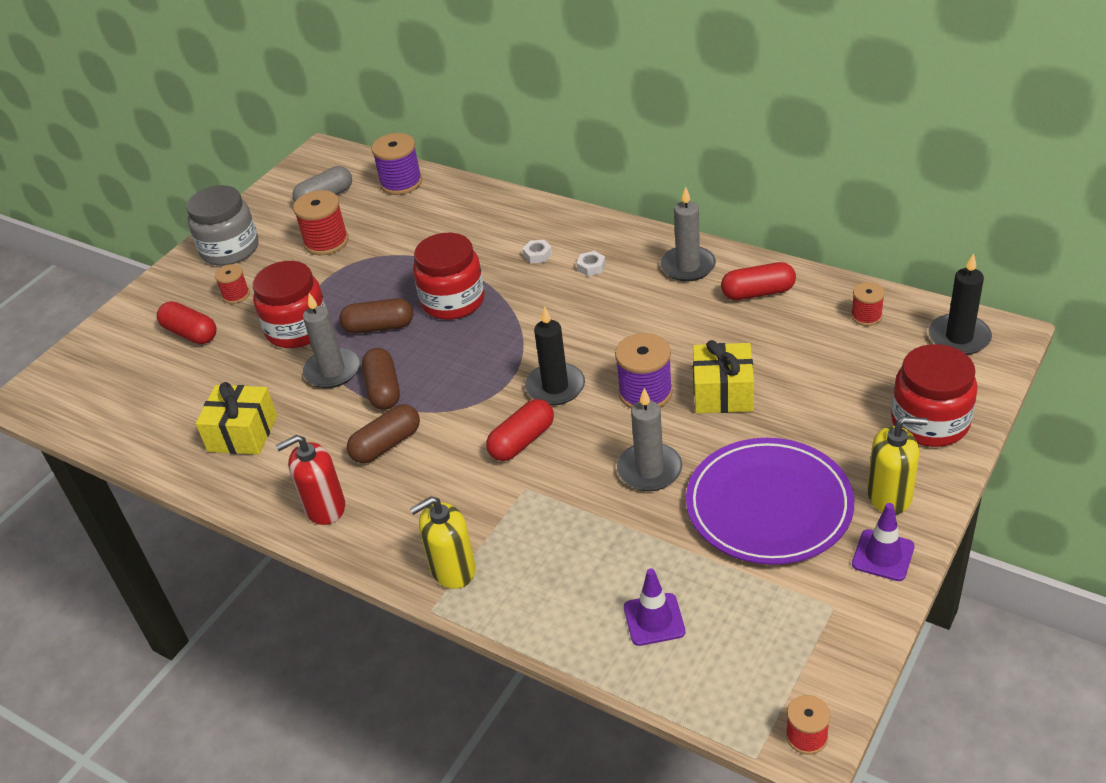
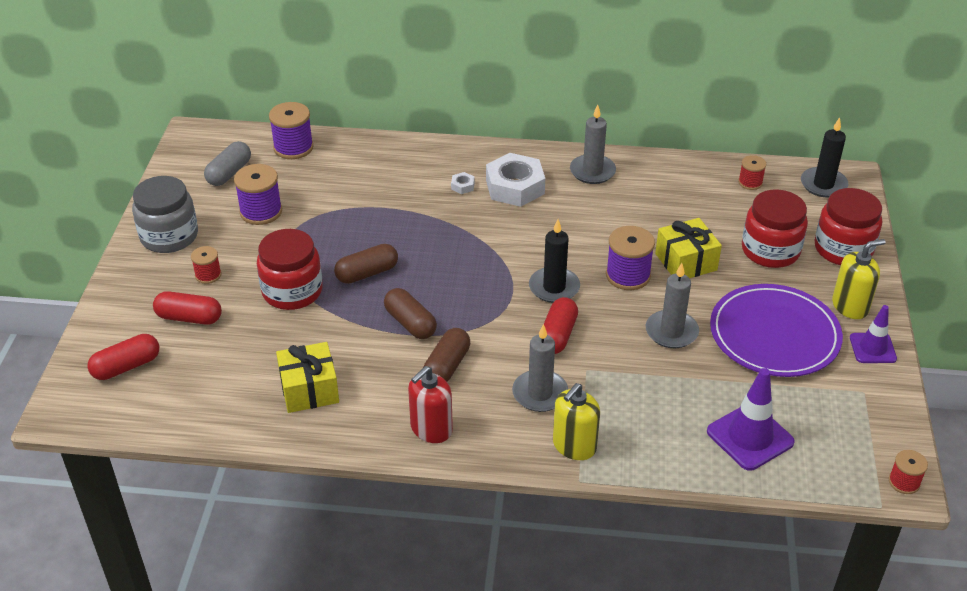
camera: 30 degrees left, 0 degrees up
red spool [293,190,349,255] -> purple spool [234,164,282,225]
grey candle [303,293,360,388] -> grey candle moved to [512,324,568,412]
red jar [413,233,485,320] -> red jar moved to [742,189,808,268]
white nut [577,251,606,276] -> white nut [486,153,545,207], size x2.43
purple traffic cone [624,568,685,646] -> purple traffic cone [707,368,795,471], size x1.55
red capsule [721,262,796,300] -> red capsule moved to [88,334,159,380]

